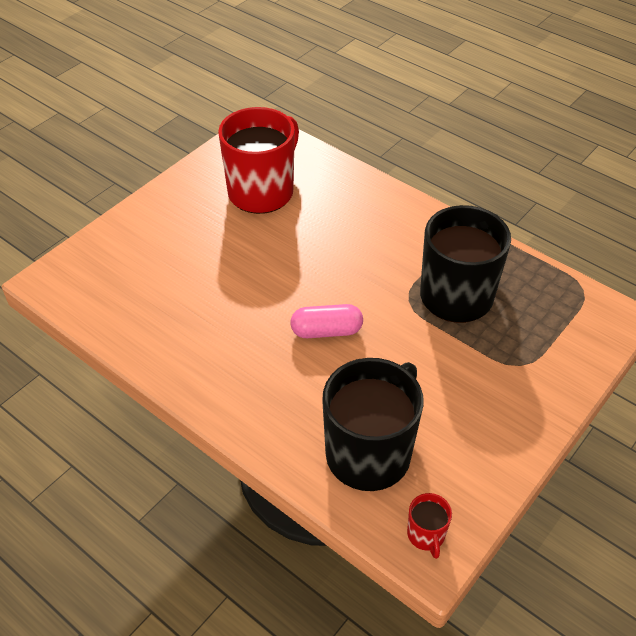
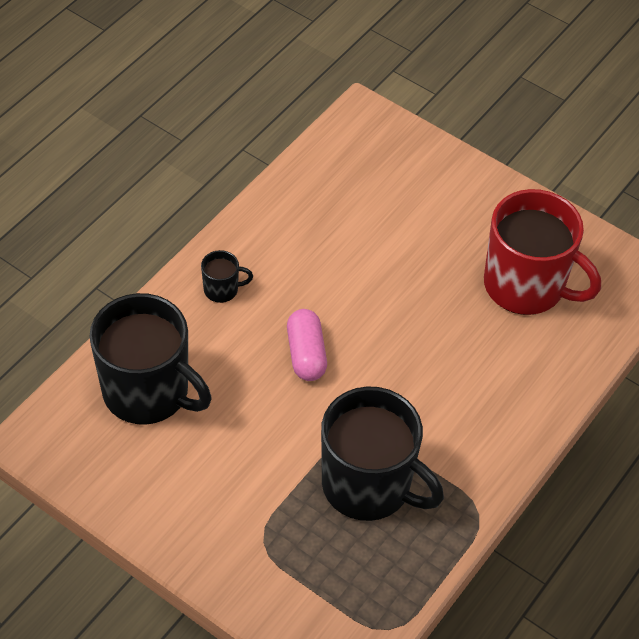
camera: 85 degrees right, 5 degrees up
red mug [407,493,452,559] -> none
none -> black mug [201,250,253,303]

